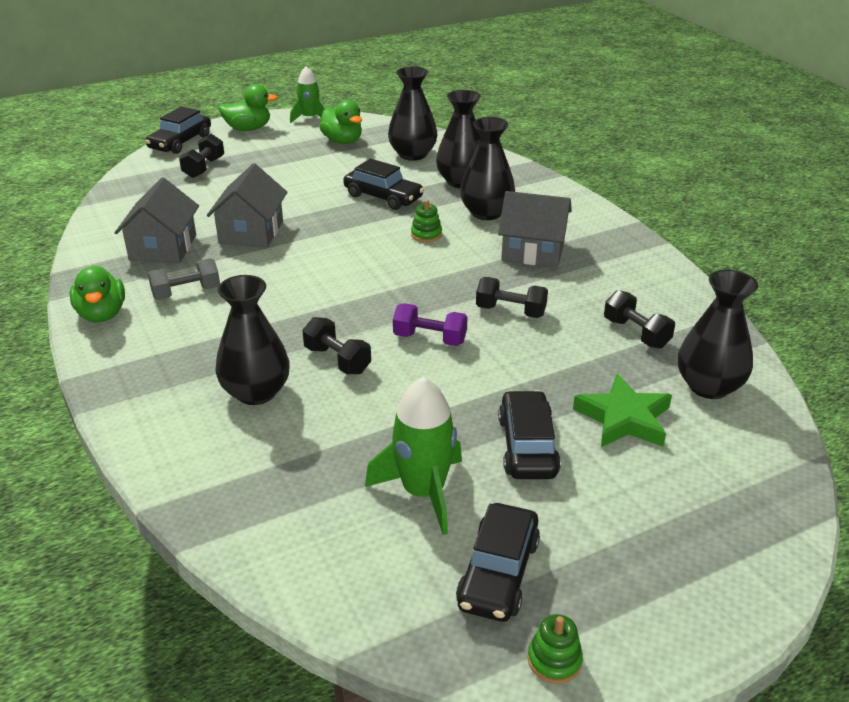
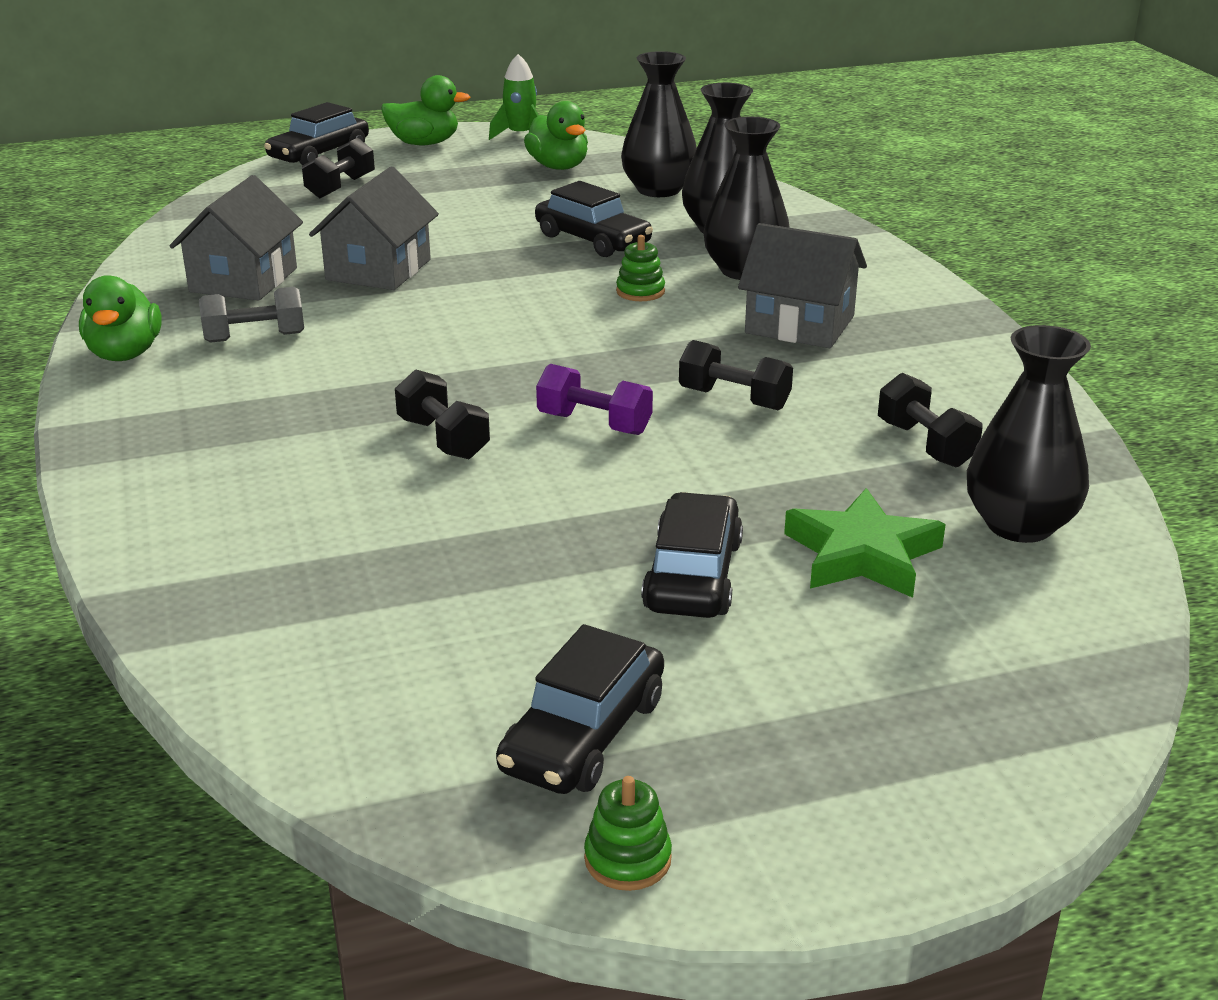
camera: 10 degrees right, 5 degrees down
black vase [215,275,290,405] -> none
green rocket [365,377,462,535] -> none

